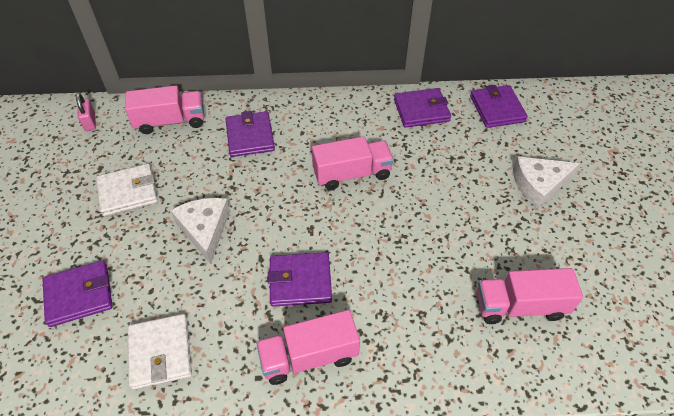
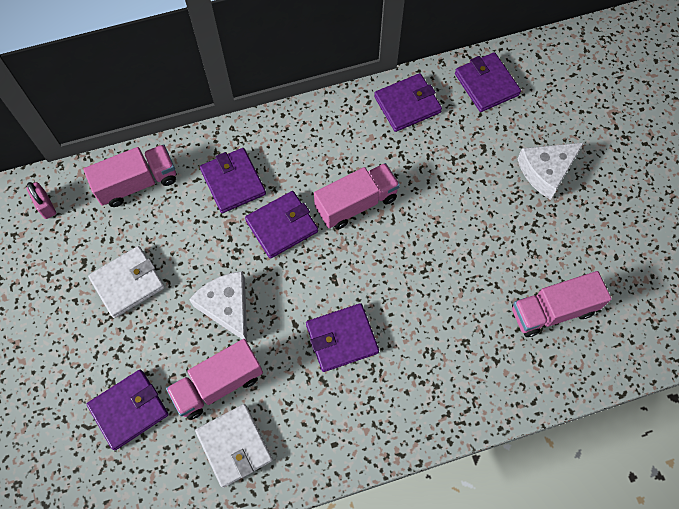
camera: 15 degrees left, 15 degrees up
pink truck [256,310,360,385] -> pink truck moved to [166,339,263,420]
none -> purple wallet [245,191,318,259]

